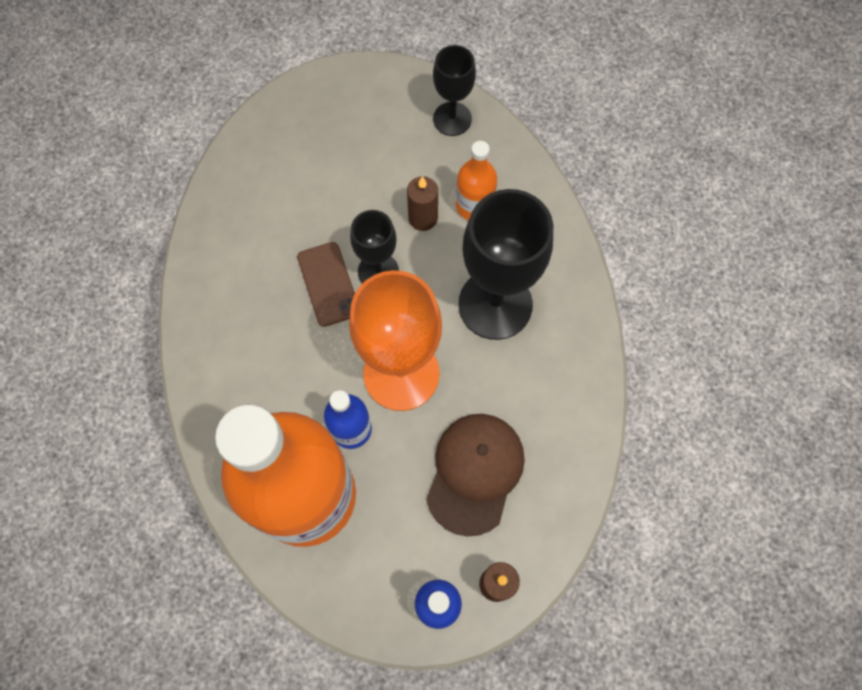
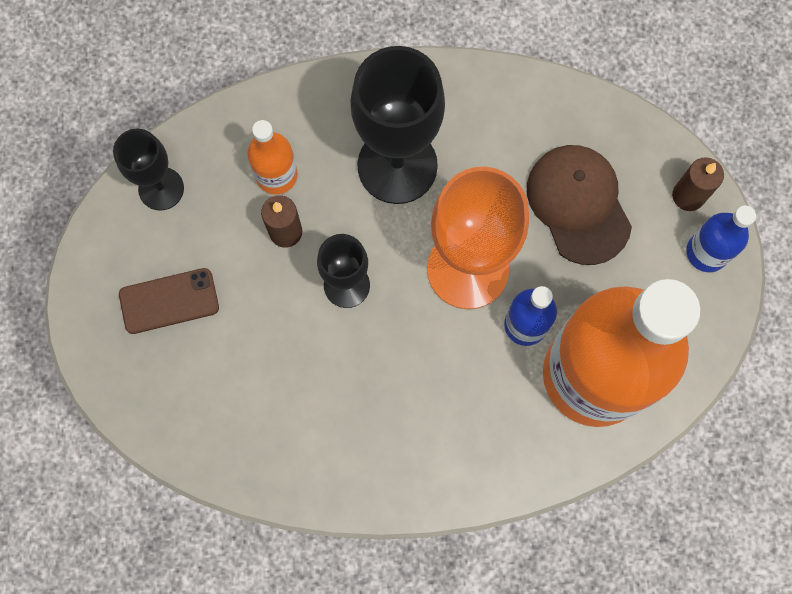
camera: 85 degrees left, 5 degrees up
brown phone [297,242,355,327] -> brown phone moved to [119,268,219,334]
brown cap [426,414,525,536] -> brown cap turned 45 degrees clockwise [527,145,632,265]

